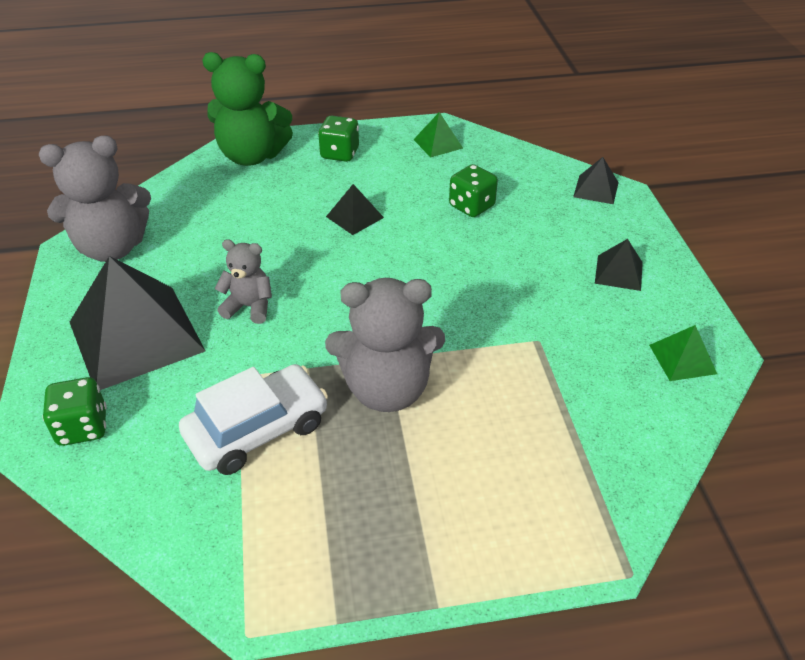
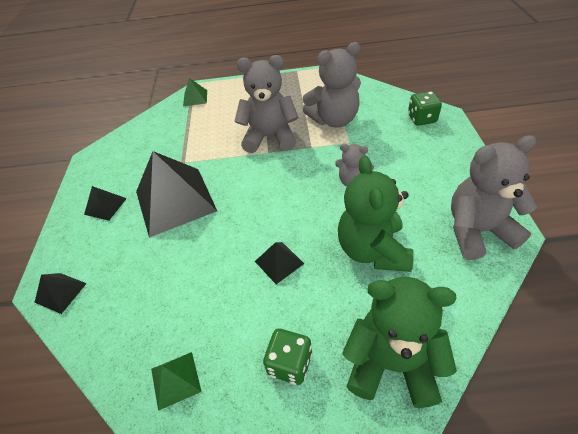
camera: 170 degrees left, 5 degrees up
black pyramid [70,256,205,390] -> black pyramid moved to [136,151,217,238]
white car [179,364,328,475] -> grey teddy bear [303,42,361,128]
green dice [449,164,498,217] -> none
green pyramid [649,325,717,381] -> green pyramid moved to [183,78,207,106]
none -> green teddy bear [338,156,414,272]

